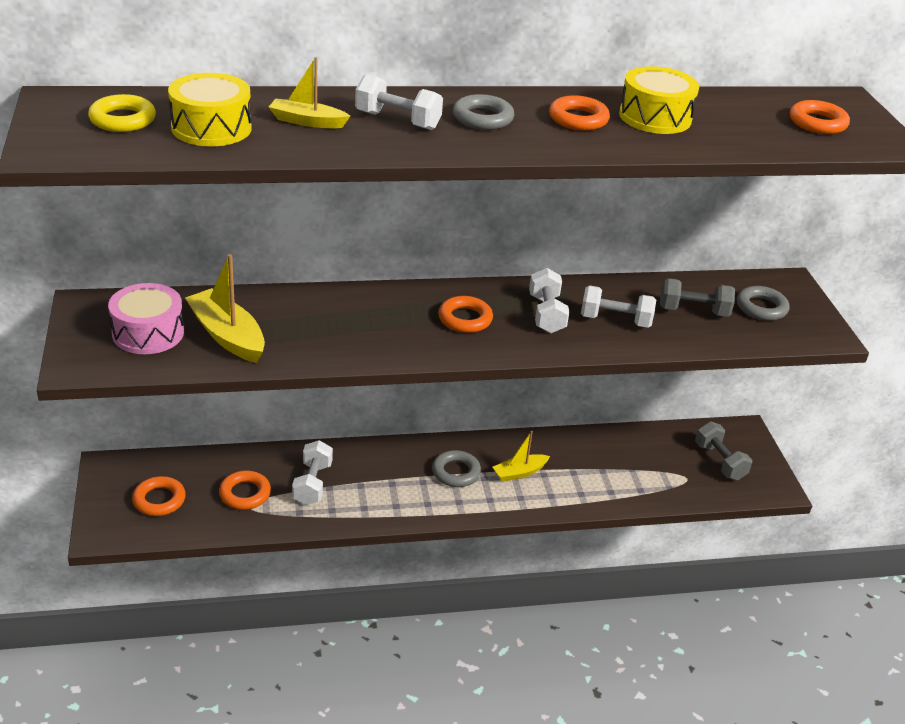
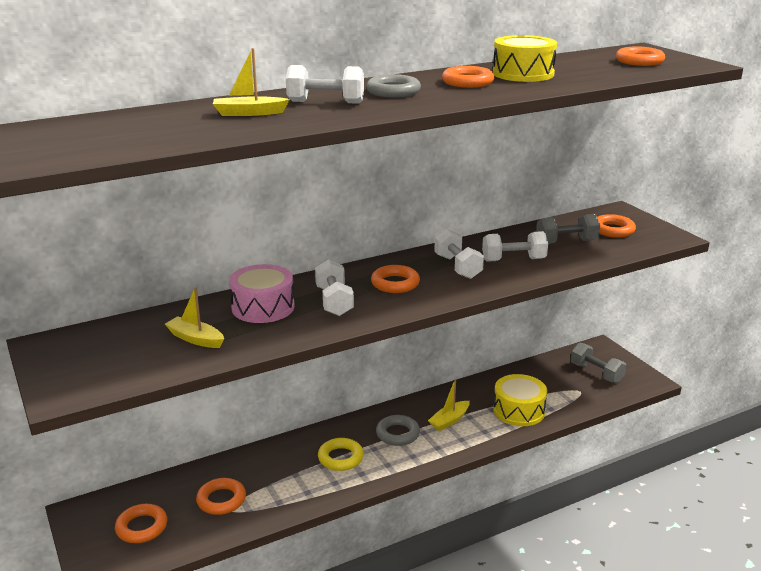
camera: 15 degrees left, 10 degrees down
yellow ring [88,94,156,132] -> yellow ring moved to [318,438,364,471]
pink drum [108,283,184,354] -> pink drum moved to [229,264,295,323]
yellow drum [168,73,252,146] -> yellow drum moved to [493,374,547,426]
yellow boat [185,254,265,363] -> yellow boat [165,287,224,348], size x0.61
white dumbbell [292,440,333,505] -> white dumbbell moved to [315,259,354,316]
grey ring [737,286,790,321] -> orange ring [597,214,636,238]

